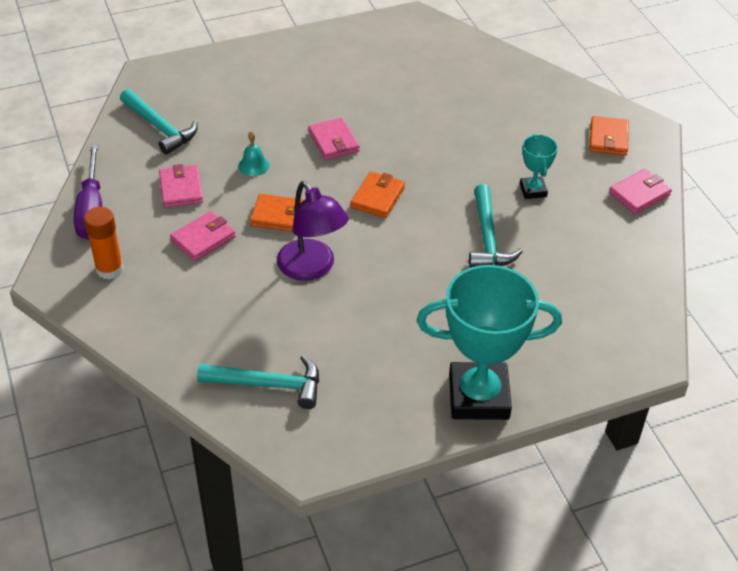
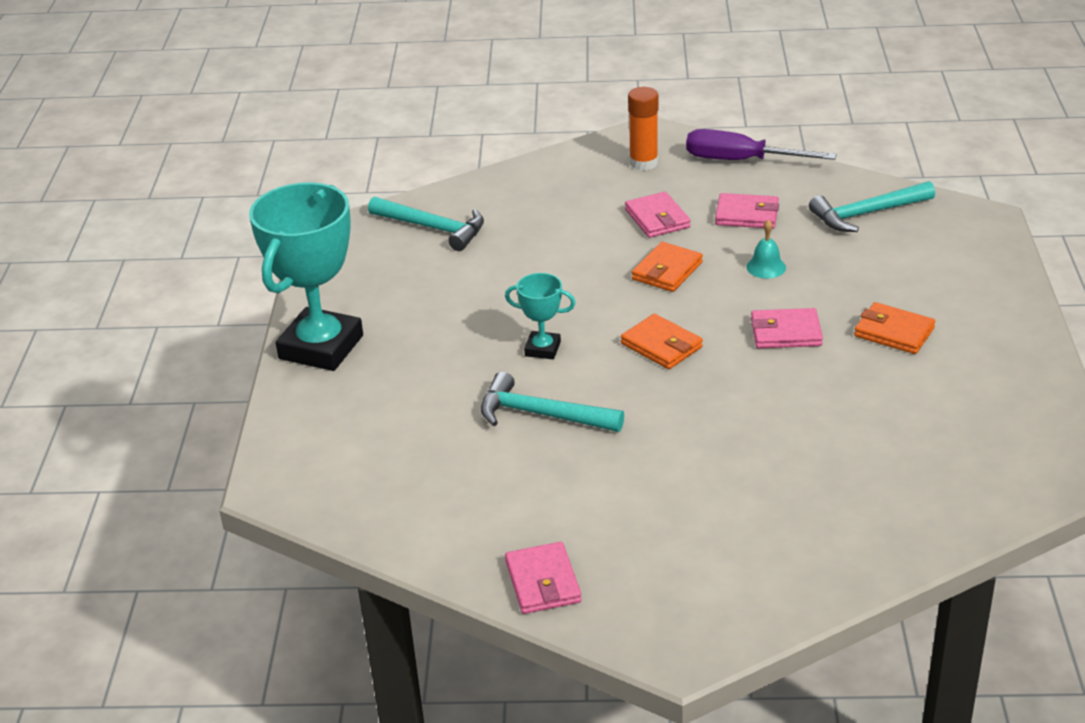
camera: 115 degrees right, 10 degrees down
turquoise hammer [197,355,319,409] -> turquoise hammer turned 90 degrees counterclockwise [368,196,484,251]
purple lamp [277,181,349,281] -> none
turquoise trophy [520,134,558,199] -> turquoise trophy moved to [505,273,576,359]
orange wallet [589,116,629,156] -> orange wallet moved to [854,302,935,354]

